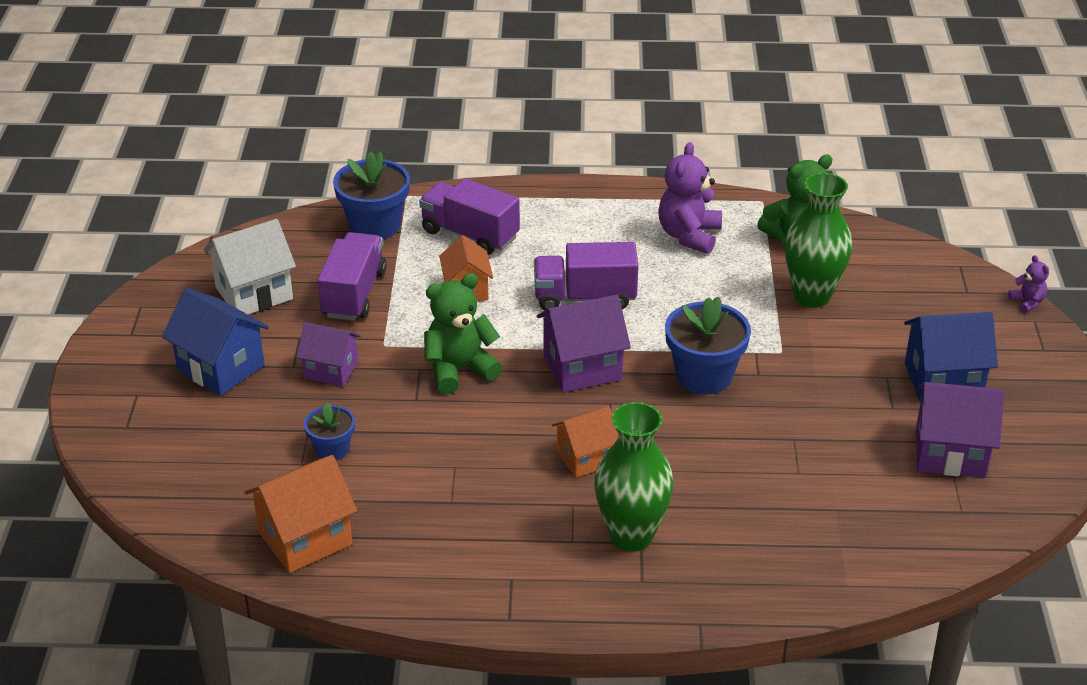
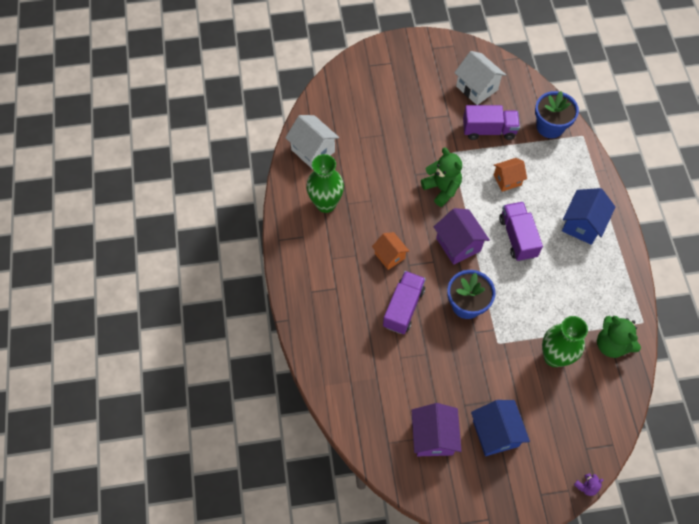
camera: 80 degrees right, 25 degrees up
blue house [162,288,269,396] -> blue house moved to [562,188,615,245]
orange house [245,455,357,573] -> white house [285,115,339,169]
purple house [296,322,361,387] -> none
blue flower pot [304,402,355,460] -> none
purple truck [419,178,520,255] -> purple truck moved to [383,271,426,334]
green vase [594,402,674,552] -> green vase moved to [306,154,344,213]
purple teddy bear [658,142,722,254] -> none

